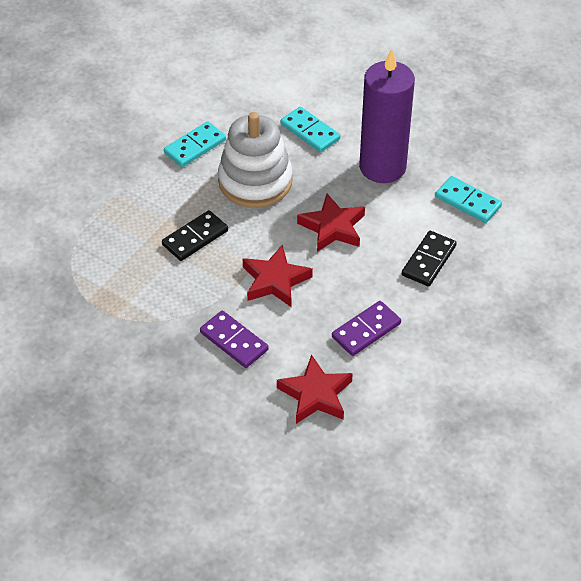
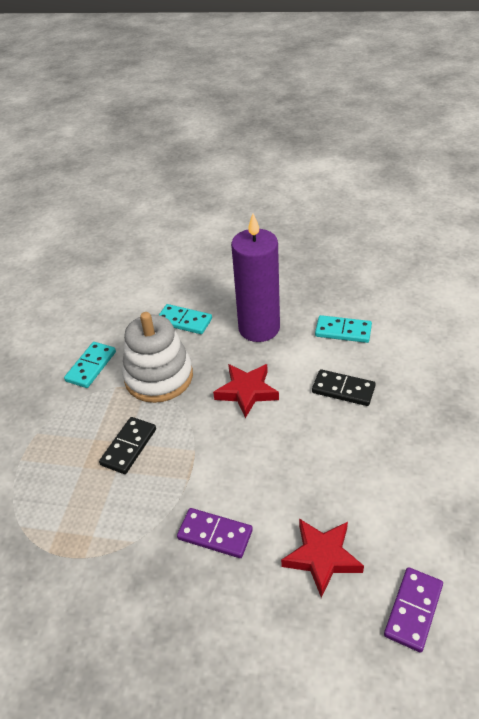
camera: 20 degrees left, 5 degrees down
red star [243,245,313,307] -> none
purple domino [332,301,401,356] -> purple domino moved to [384,567,443,653]
black domino [402,231,457,286] -> black domino turned 75 degrees counterclockwise [312,369,376,406]

